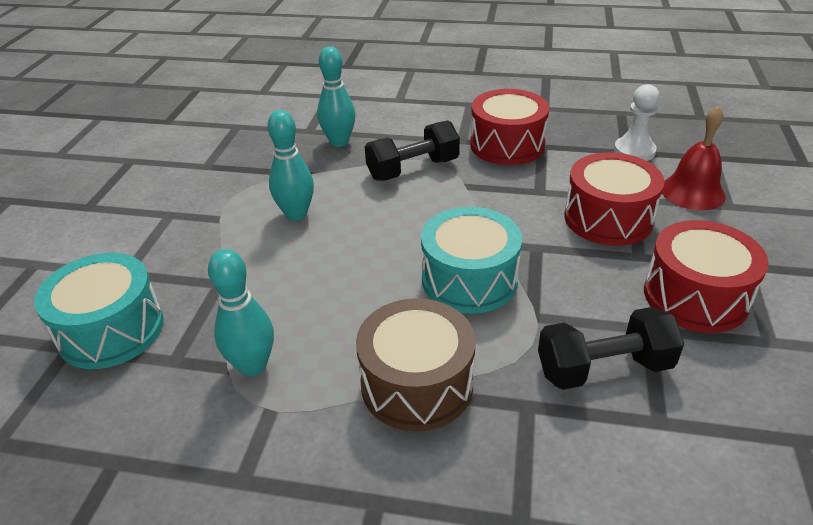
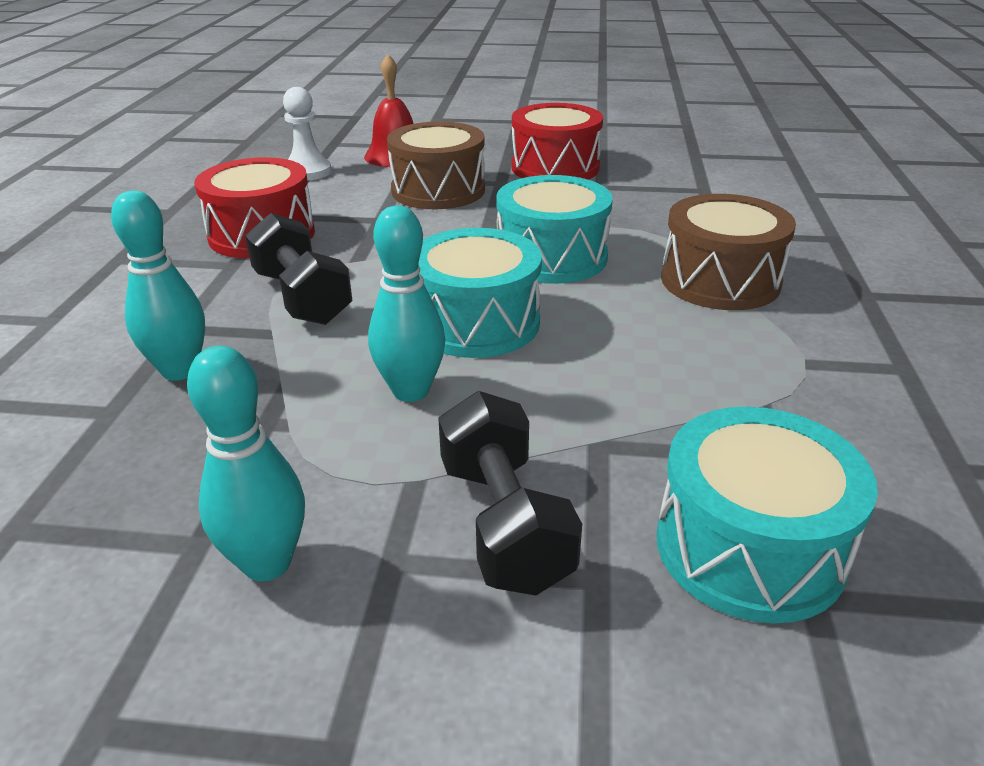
camera: 95 degrees left, 5 degrees down
turquoise bowling pin [208,249,274,376] -> turquoise bowling pin moved to [187,346,305,581]
black dumbbell [538,307,684,390] -> black dumbbell moved to [438,391,582,595]
red drum [564,152,665,246] -> brown drum [387,121,485,209]
none -> turquoise drum [418,228,542,358]

